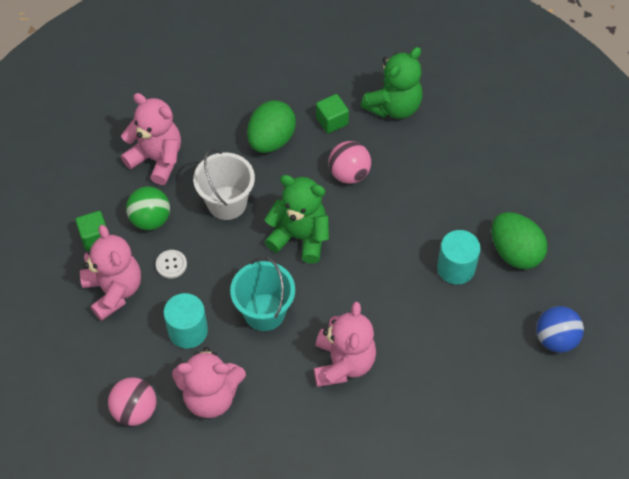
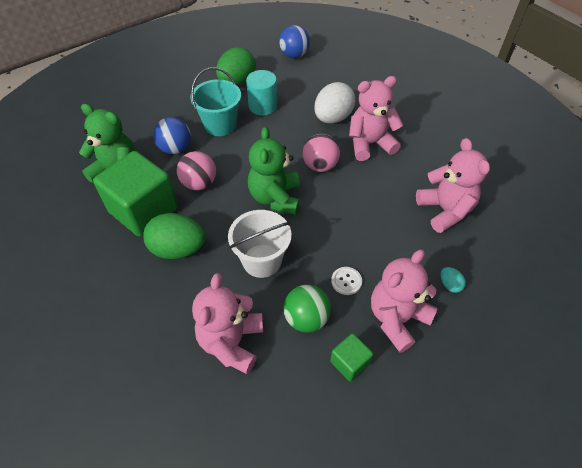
camera: 110 degrees left, 5 degrees down
pink ball [108,377,156,426] -> pink ball moved to [302,134,340,172]
turquoise cylinder [164,293,208,349] -> none
turquoise bucket [230,256,295,331] -> turquoise bucket moved to [190,67,241,136]
green cube [316,94,349,133] -> green cube [93,151,178,237], size x2.16
none -> blue ball [153,117,191,154]
none -> white egg [314,82,355,123]
none -> turquoise egg [441,267,466,293]

